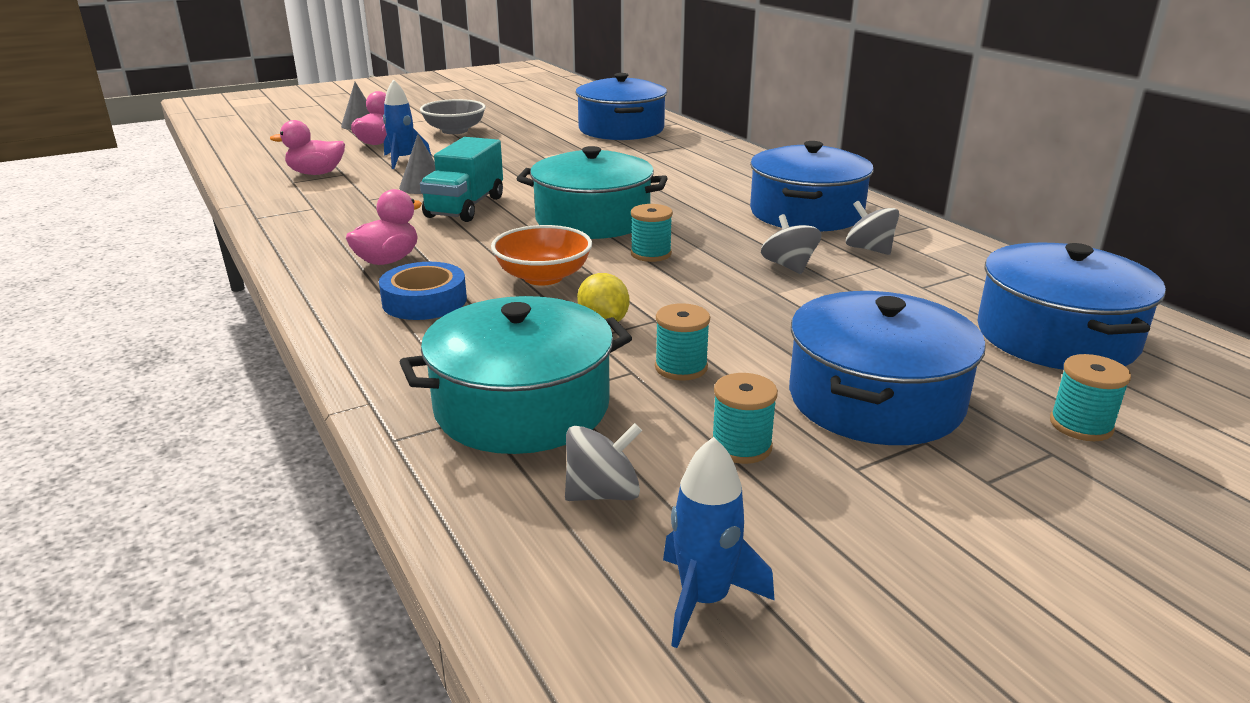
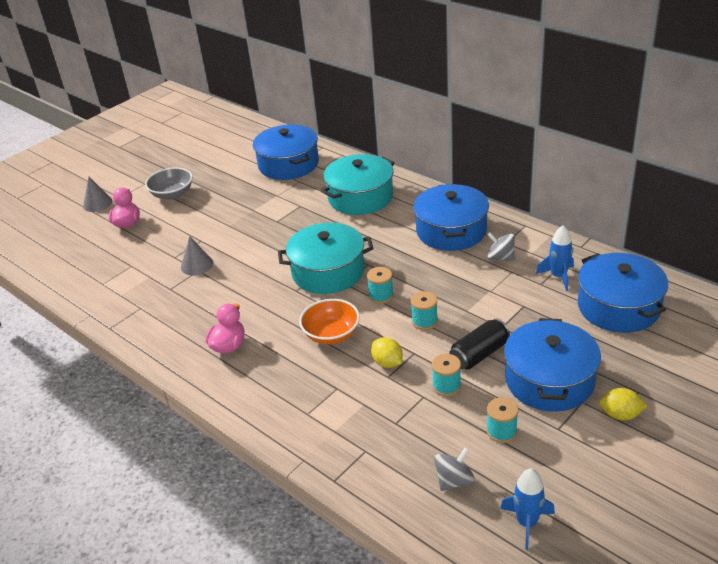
camera: 15 degrees left, 10 degrees up
pink duck [270,120,345,175] -> none
blue tape [379,262,467,320] -> none
blue rocket [383,79,431,169] -> blue rocket moved to [536,225,574,291]
turquoise pot [400,296,632,454] -> turquoise pot moved to [321,154,395,215]
turquoise truck [420,137,503,222] -> none
grey spinning top [761,214,821,274] -> none
turquoise spool [1050,354,1131,441] -> turquoise spool moved to [411,291,438,330]
none -> black can [449,318,510,370]
none -> yellow lemon [599,388,647,420]

